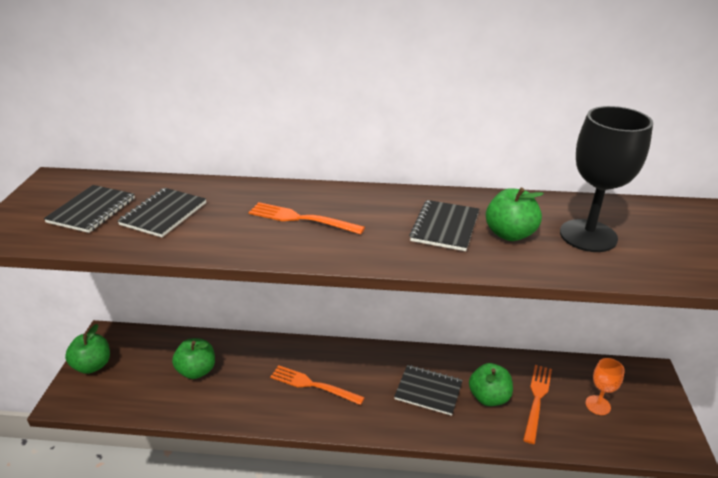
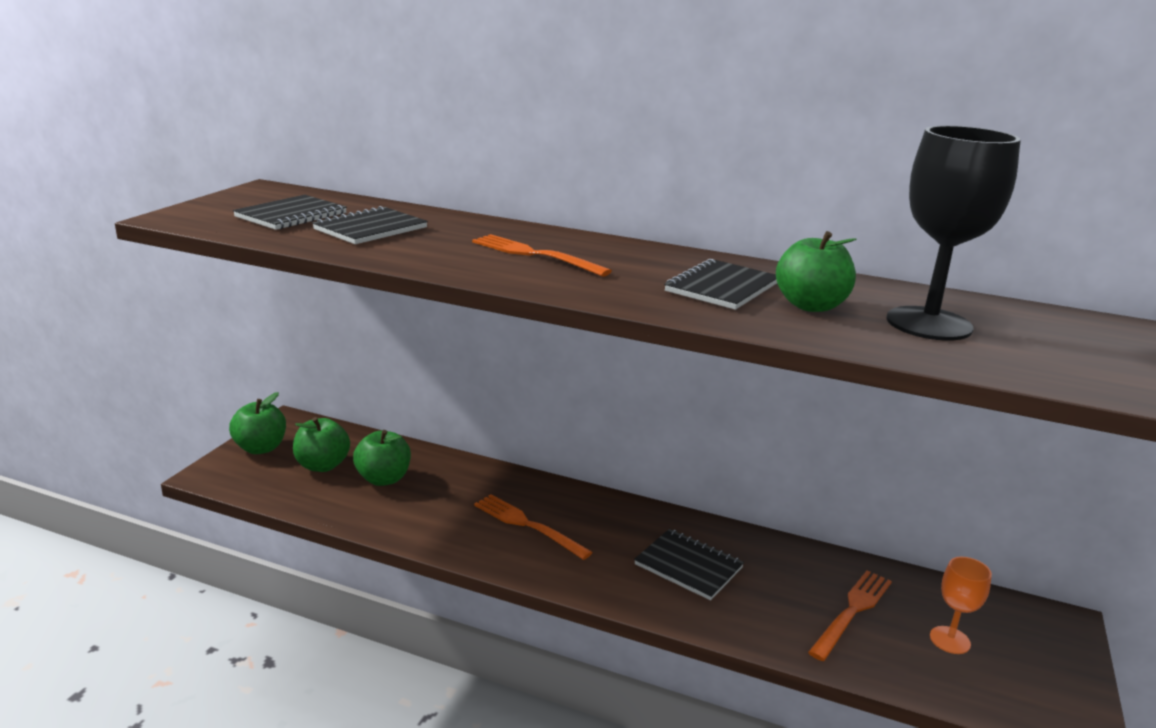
camera: 15 degrees right, 10 degrees down
green apple [469,363,513,406] -> green apple moved to [293,417,350,472]

